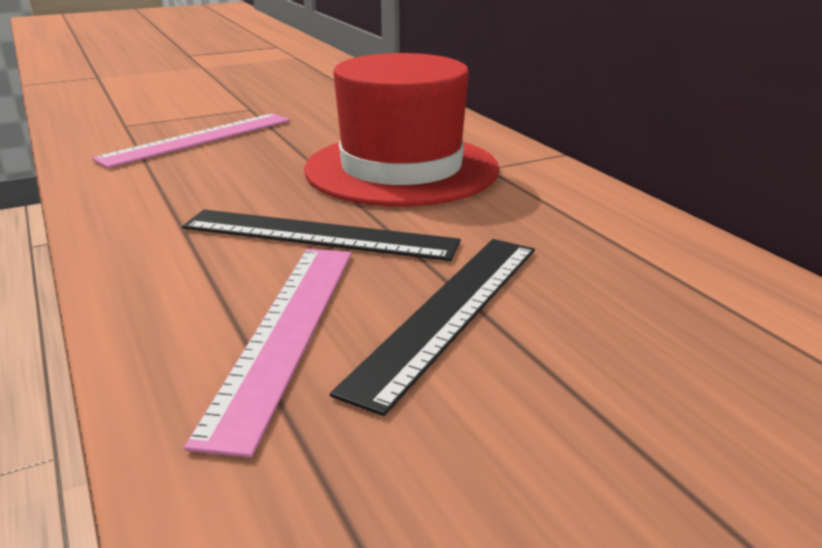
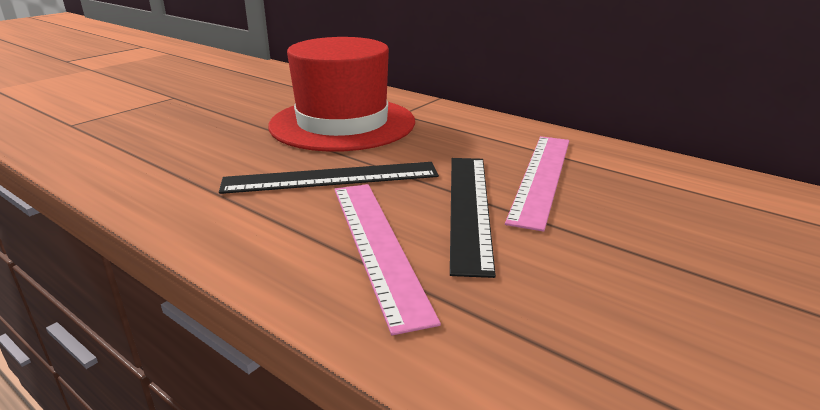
camera: 25 degrees left, 0 degrees up
pink ruler [92,113,290,168] -> pink ruler moved to [505,136,569,232]

